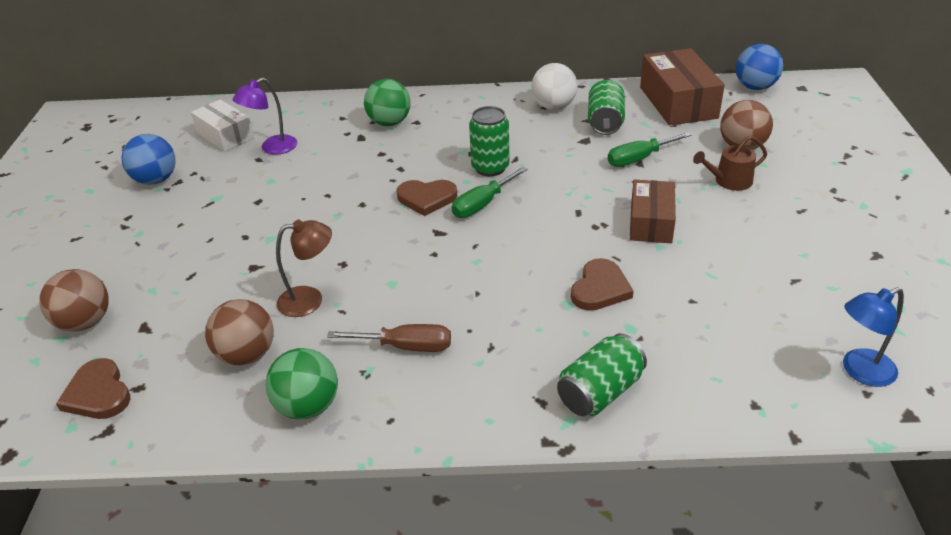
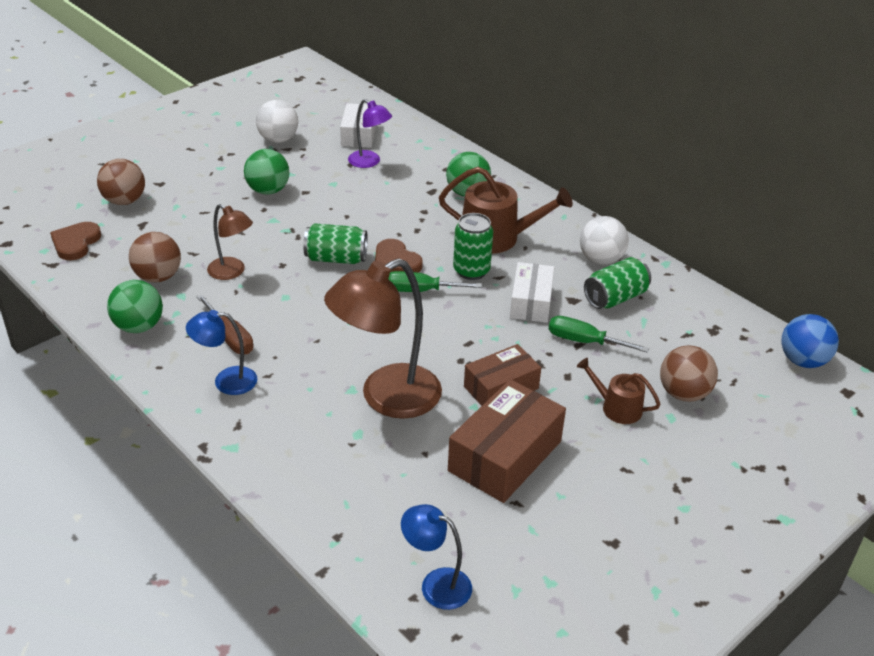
camera: 45 degrees right, 0 degrees up
blue ball [121,134,176,185] -> white ball [256,100,298,143]
purple lamp [233,78,297,155] -> purple lamp turned 150 degrees counterclockwise [348,99,392,168]
green can [557,333,647,416] -> green can moved to [304,223,368,264]
brown heart [571,258,633,311] -> brown lamp [324,258,442,419]
brown box [640,48,725,126] -> brown box moved to [448,379,566,503]
none -> blue lamp [186,310,257,395]
none -> green ball [244,149,290,195]
none -> brown watering can [439,167,573,254]
none -> white box [510,262,554,323]

